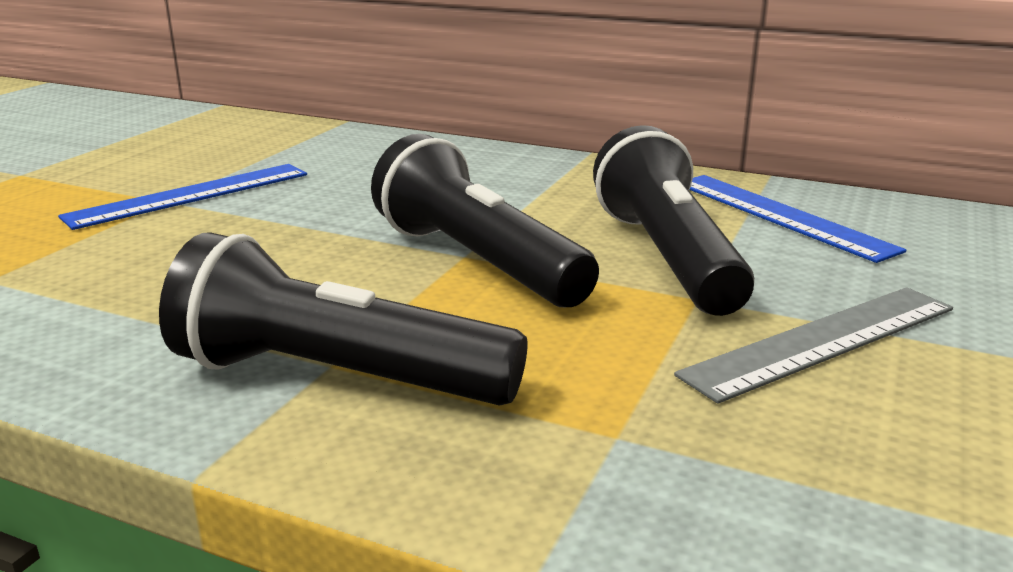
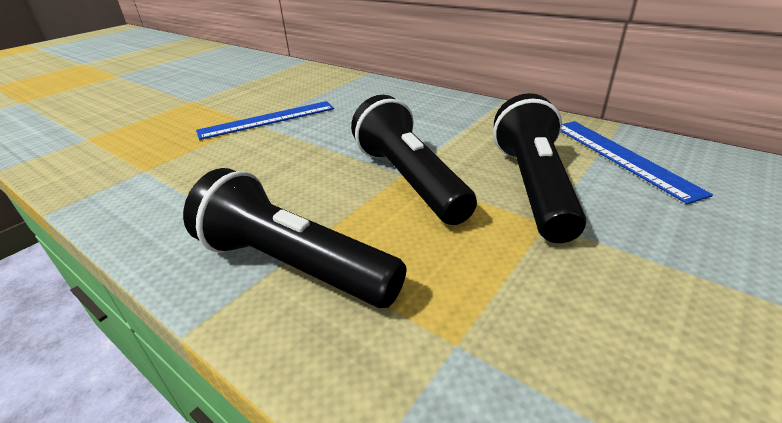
camera: 15 degrees right, 10 degrees up
grey ruler [674,287,953,404] -> none

